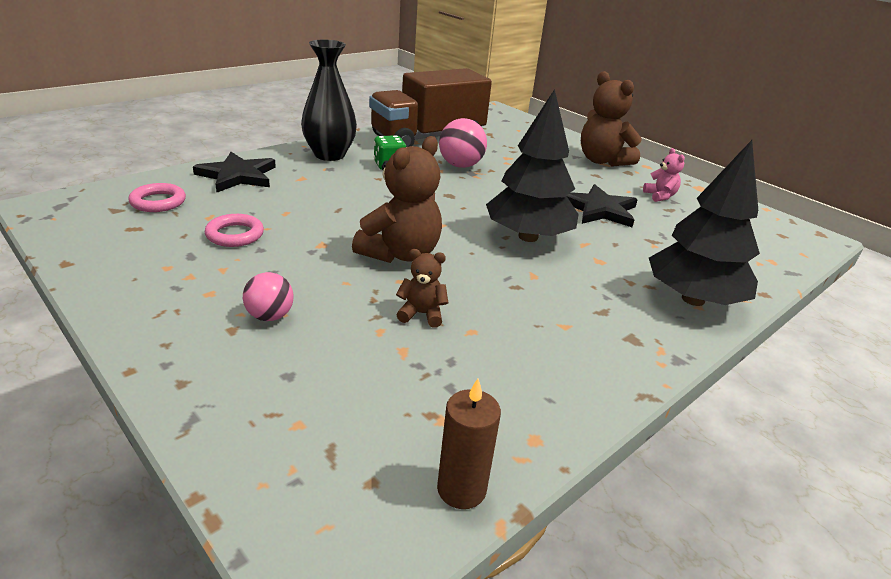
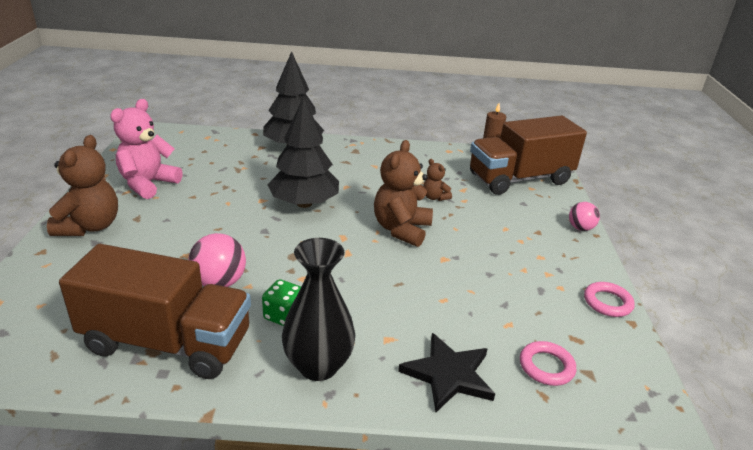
camera: 135 degrees left, 0 degrees up
pink ring [205,214,264,247] -> pink ring moved to [584,282,635,317]
pink ball [243,272,294,321] -> pink ball moved to [569,202,600,231]
brown teddy bear [352,136,442,263] -> brown teddy bear turned 60 degrees counterclockwise [374,140,433,247]
black star [567,184,638,227] -> none
pink teddy bear [643,148,685,202] -> pink teddy bear [110,99,183,199], size x1.99
none -> brown truck [470,116,587,195]

